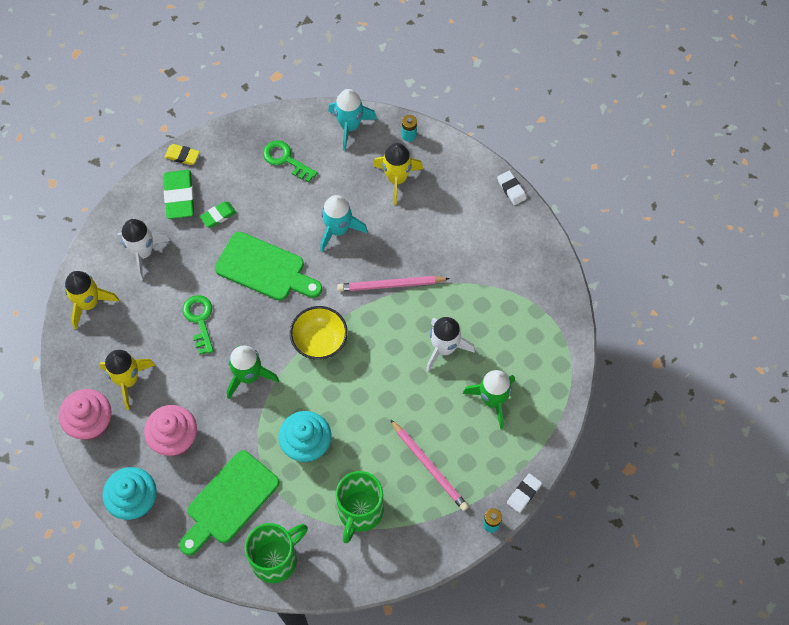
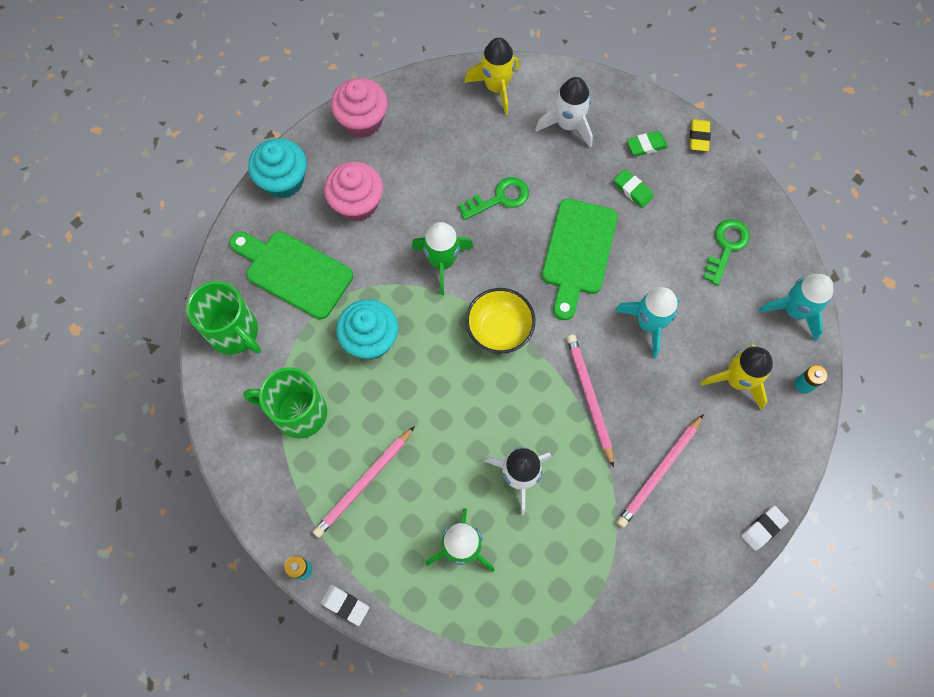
camera: 80 degrees right, 5 degrees up
yellow rocket [100,350,155,410] -> none
green eraser [163,170,194,219] -> green eraser [627,131,668,156], size x0.58
none -> pink pencil [617,414,704,528]

